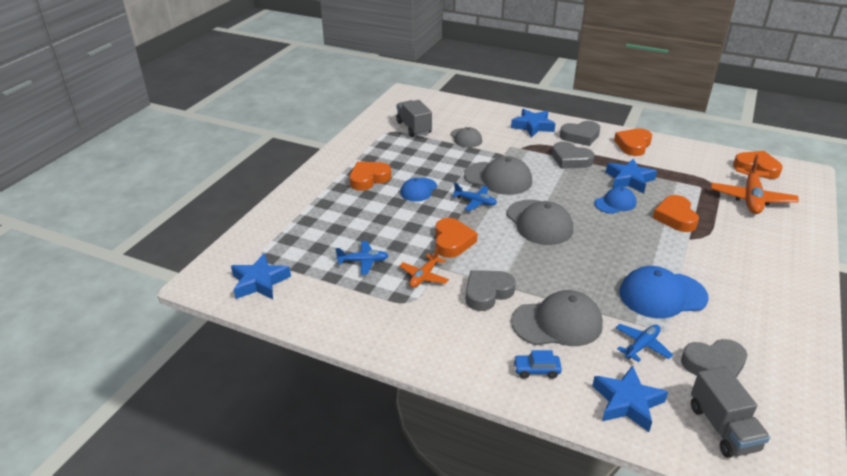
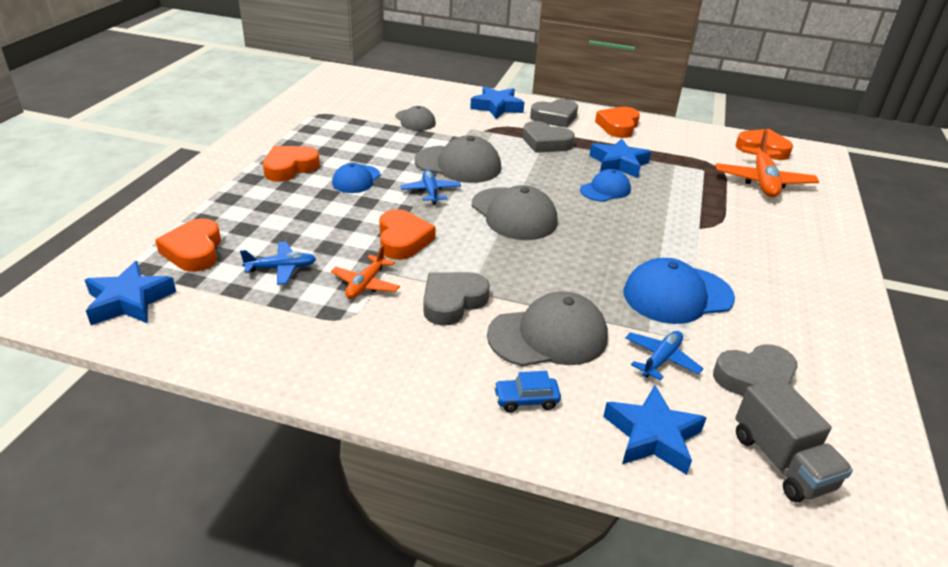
camera: 10 degrees left, 0 degrees up
grey truck [396,100,432,137] -> none
blue plane [452,183,497,211] -> blue plane turned 120 degrees counterclockwise [400,170,461,205]
orange heart [653,195,699,232] -> orange heart moved to [155,218,221,272]

